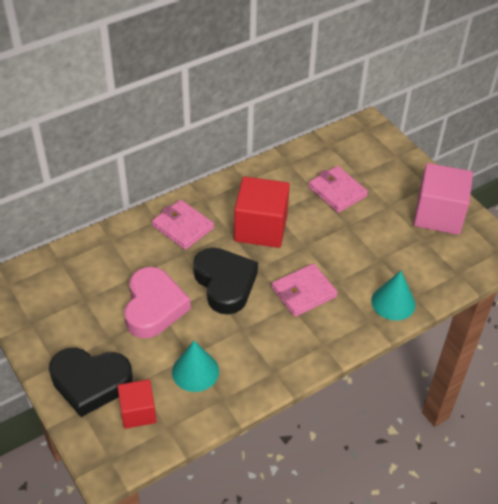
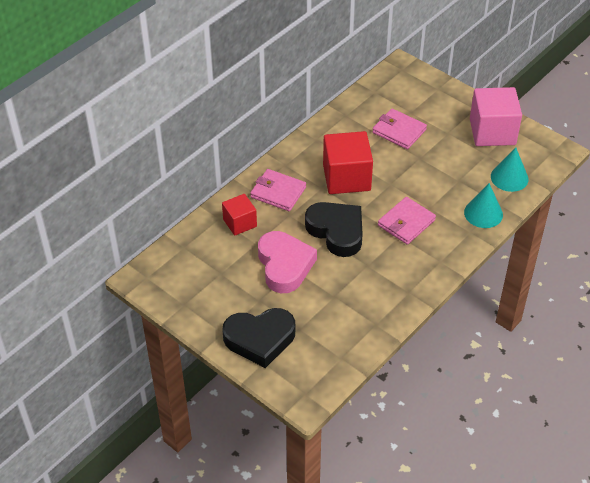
camera: 15 degrees left, 0 degrees up
red cube [117,379,156,429] -> red cube moved to [222,194,257,236]
turquoise cone [172,341,219,392] -> turquoise cone moved to [491,147,529,192]

